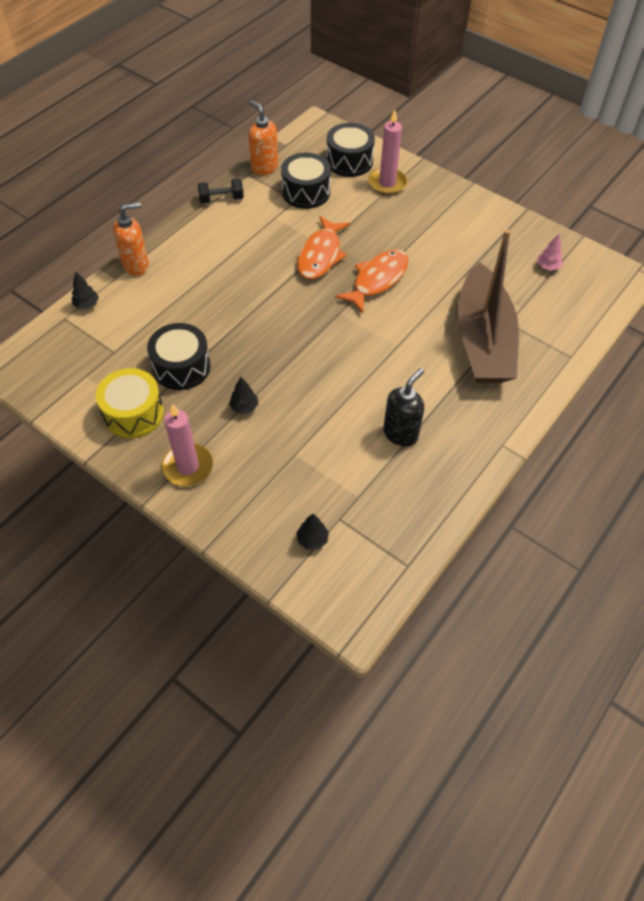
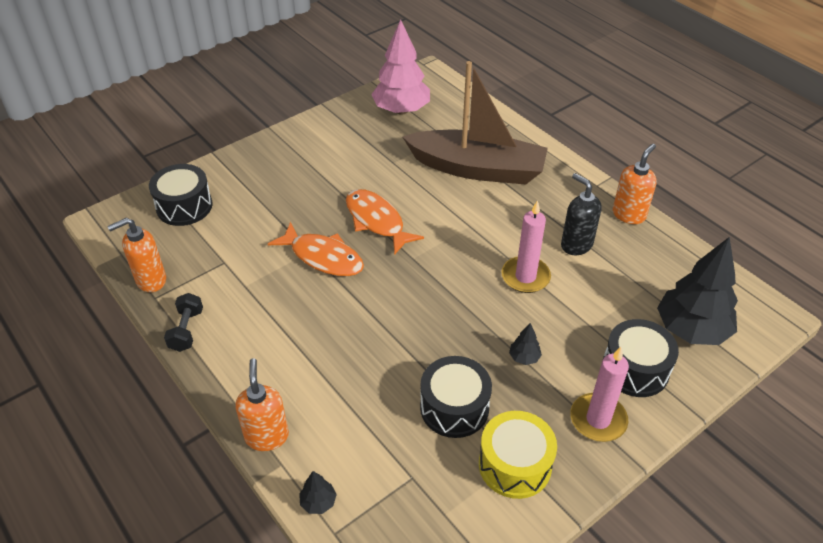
camera: 75 degrees left, 10 degrees down
black drum [281,153,331,209] -> black drum moved to [603,319,679,397]
black tree [296,514,329,549] -> black tree [657,237,738,345], size x2.45
pink candle [368,110,408,195] -> pink candle moved to [501,200,551,293]
pink tree [537,234,563,270] -> pink tree [371,19,430,115], size x2.45
none -> orange soap dispenser [613,144,657,224]

